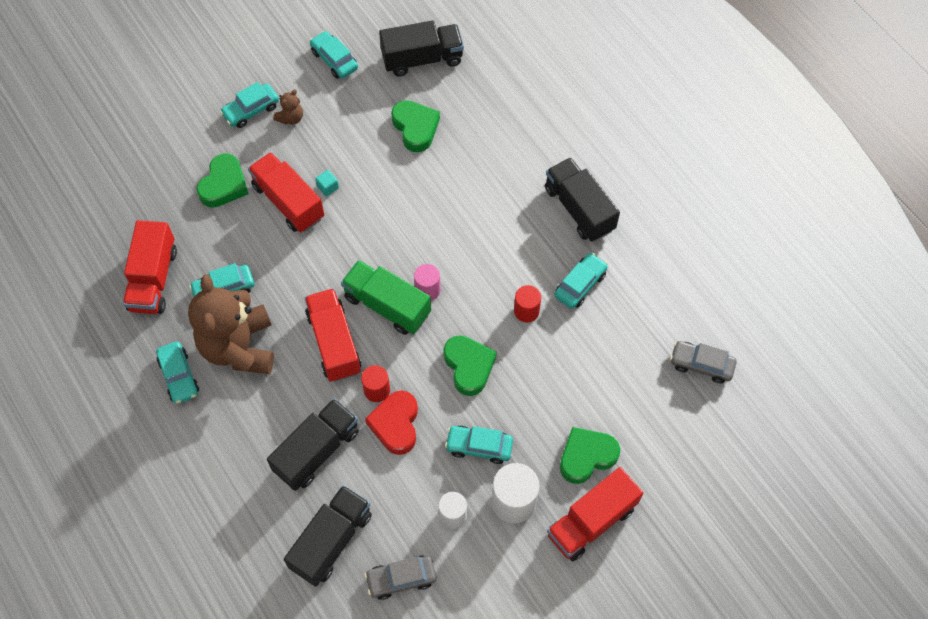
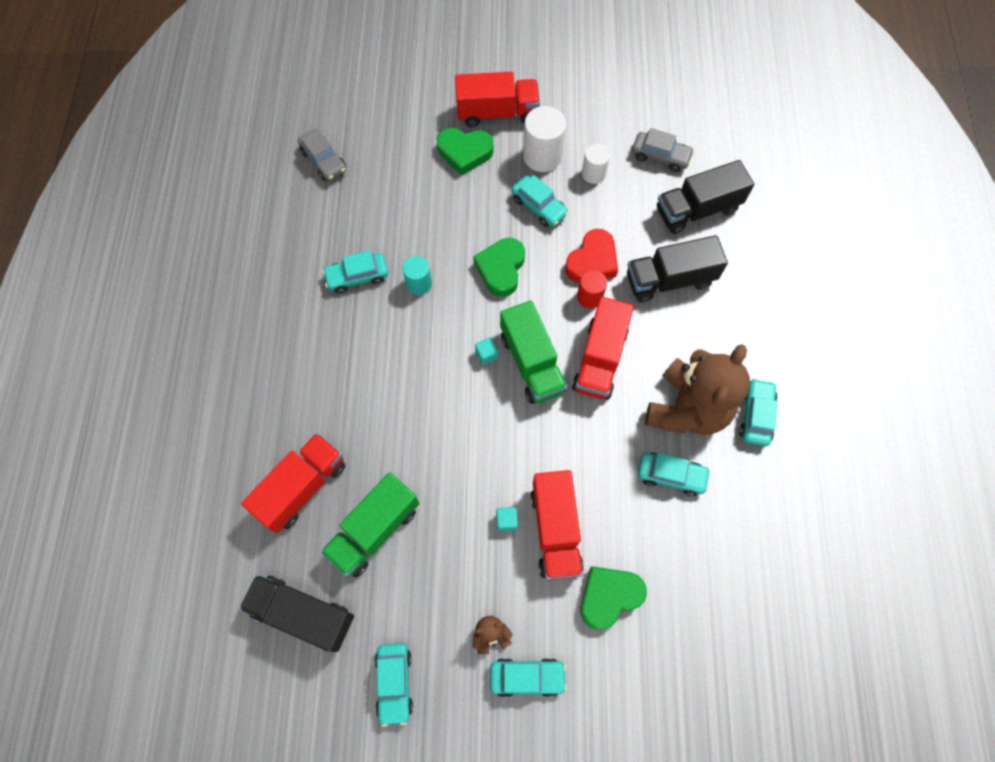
camera: 145 degrees left, 5 degrees up
red truck [123,220,177,314] -> red truck moved to [241,433,346,533]
green heart [391,100,440,152] -> green truck [321,472,419,577]
pink cylinder [414,264,441,301] -> turquoise cube [475,337,499,365]
red cylinder [514,285,541,322] -> turquoise cylinder [403,256,432,295]
black truck [545,157,620,242] -> none

